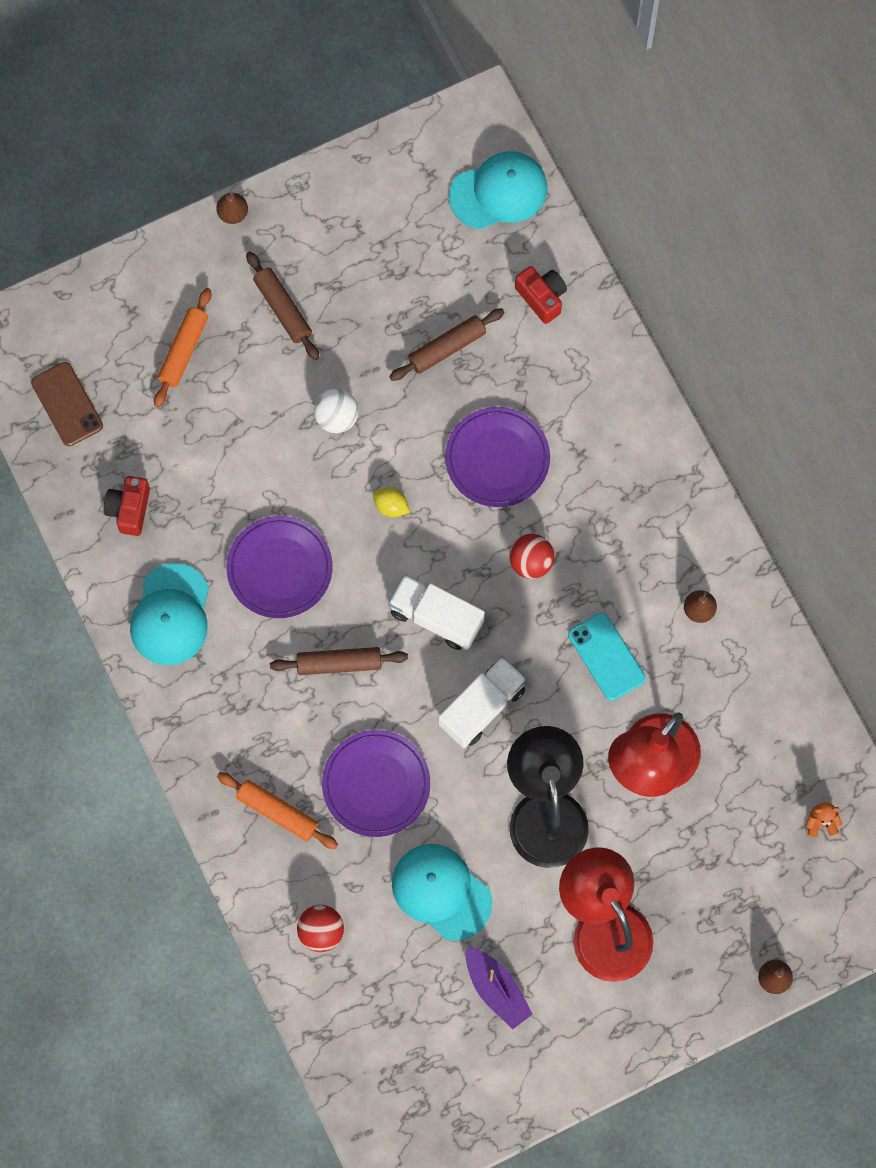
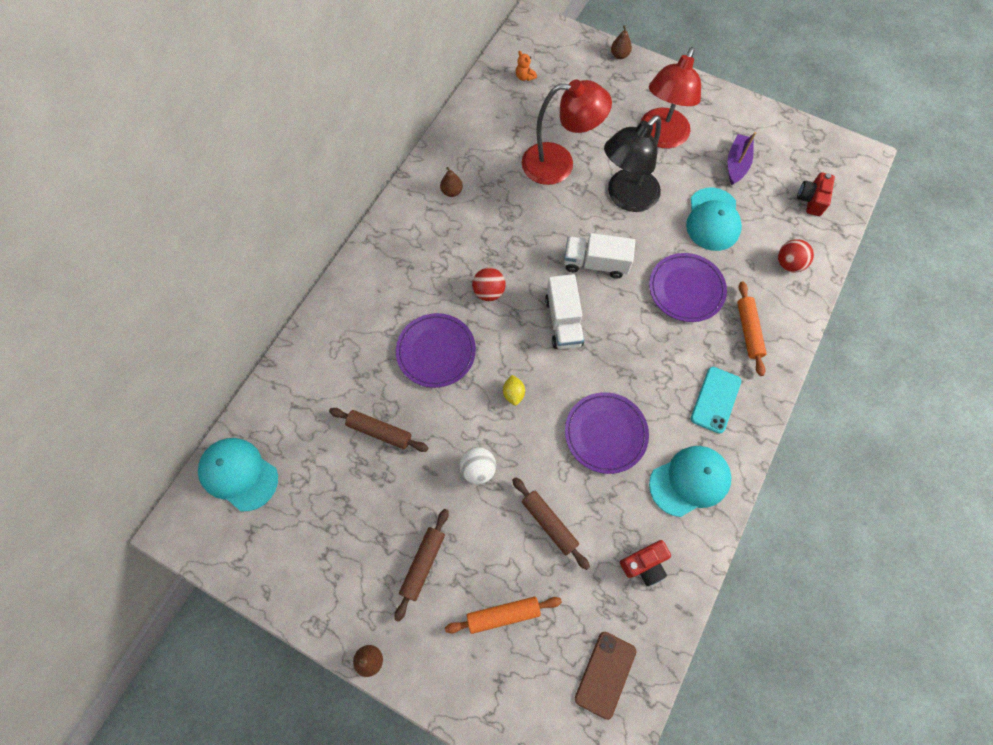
camera: 125 degrees left, 5 degrees down
brown rolling pin [270,647,408,675] -> brown rolling pin moved to [512,477,590,570]
red camera [515,266,567,324] -> red camera moved to [797,172,835,216]
turquoise phone [568,612,645,701] -> turquoise phone moved to [691,367,741,434]

